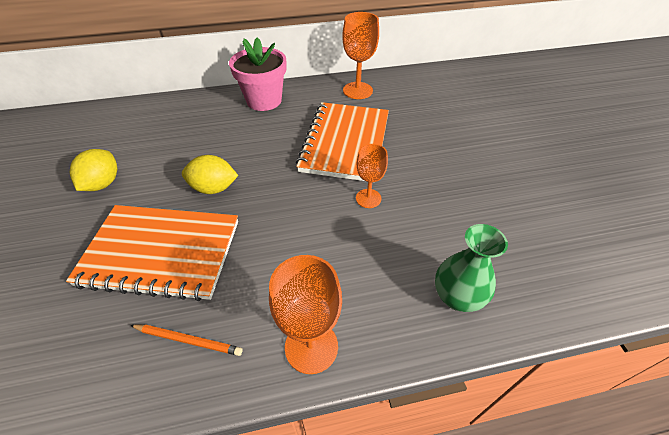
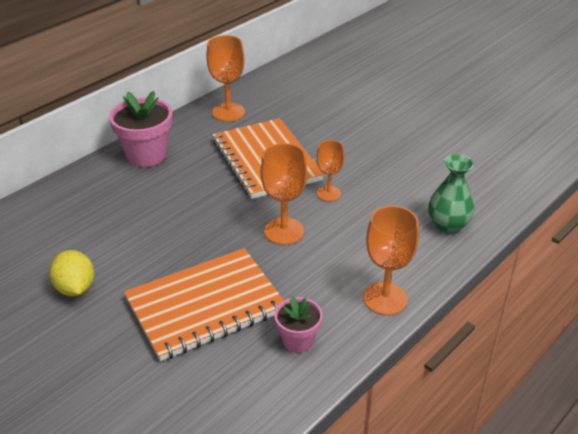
camera: 35 degrees left, 10 degrees down
orange pencil [130,324,243,356] -> pink flower pot [274,296,323,353]
yellow lemon [182,155,238,194] -> none
none -> orange goblet [261,143,307,245]

